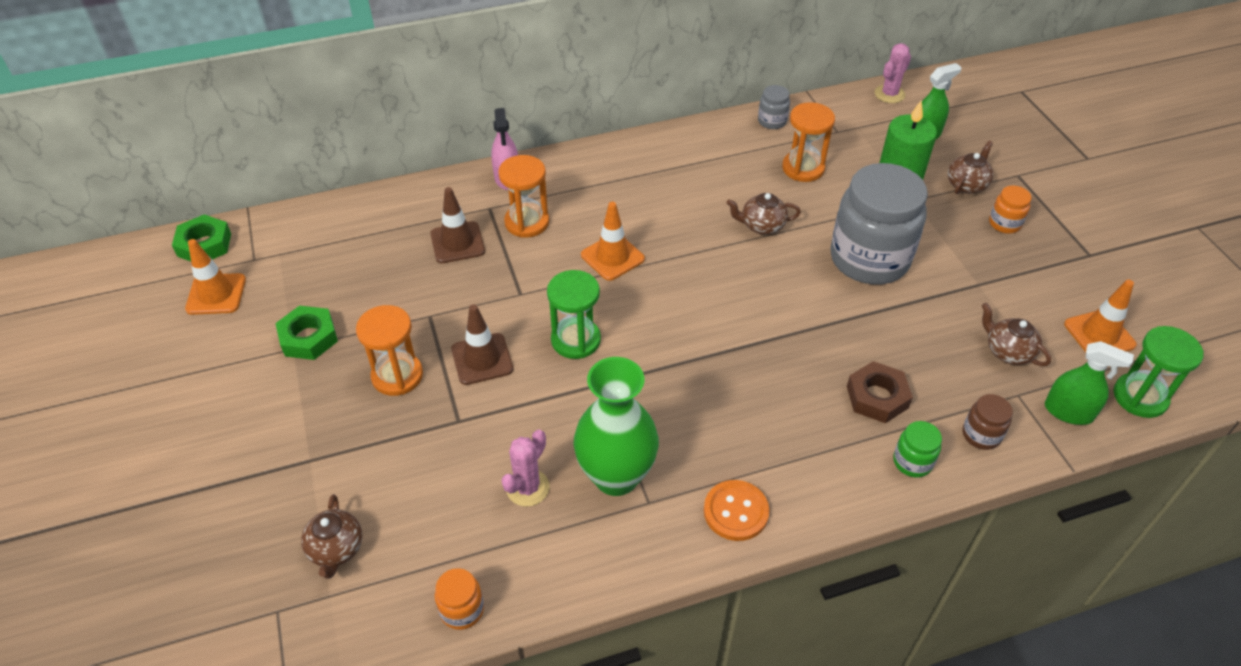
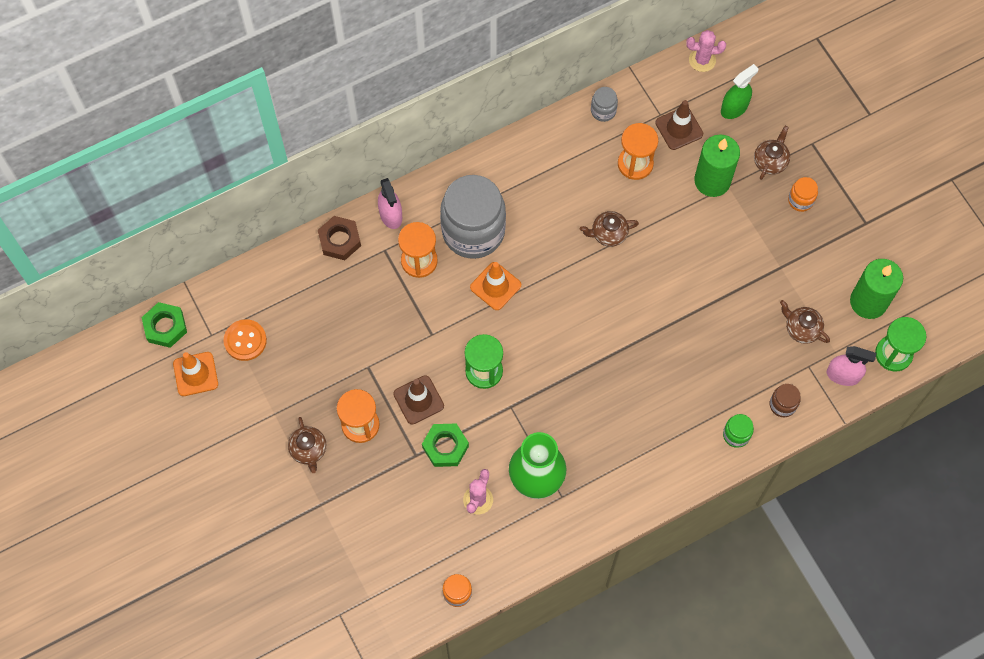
camera: 10 degrees left, 20 degrees up
green nut [275,306,338,360] -> green nut moved to [422,423,469,467]
brown teapot [301,494,362,579] -> brown teapot moved to [288,417,326,473]
brown traffic cone [430,187,485,263] -> brown traffic cone moved to [655,100,703,150]
orange button [704,480,769,541] -> orange button moved to [224,319,267,361]
grey jar [830,163,928,284] -> grey jar moved to [440,175,506,259]
brown nut [847,361,913,423] -> brown nut moved to [318,216,361,260]
pink cactus [875,43,911,103] -> pink cactus turned 60 degrees clockwise [686,30,726,72]
green spray bottle [1045,341,1134,425] -> pink spray bottle [827,346,876,386]
orange traffic cone [1064,280,1137,352] -> green candle [850,259,903,319]

